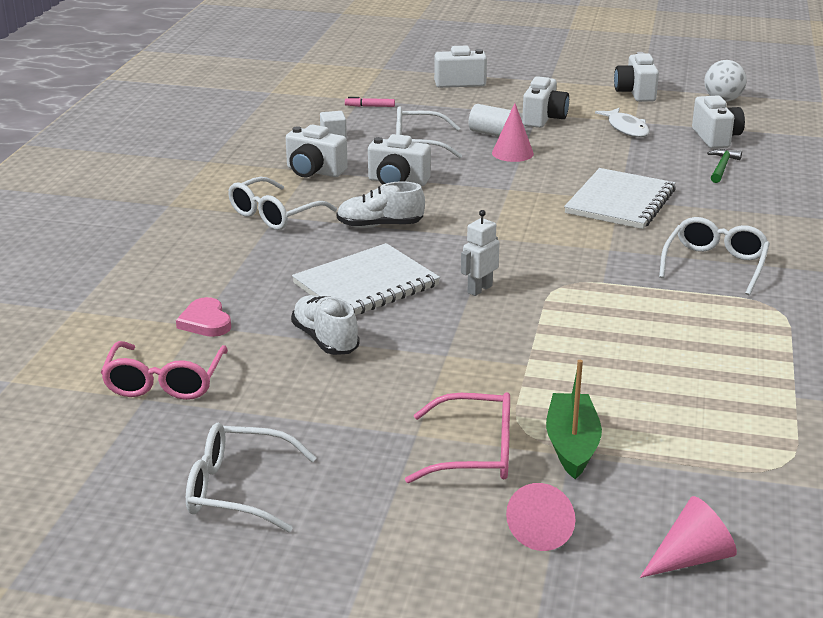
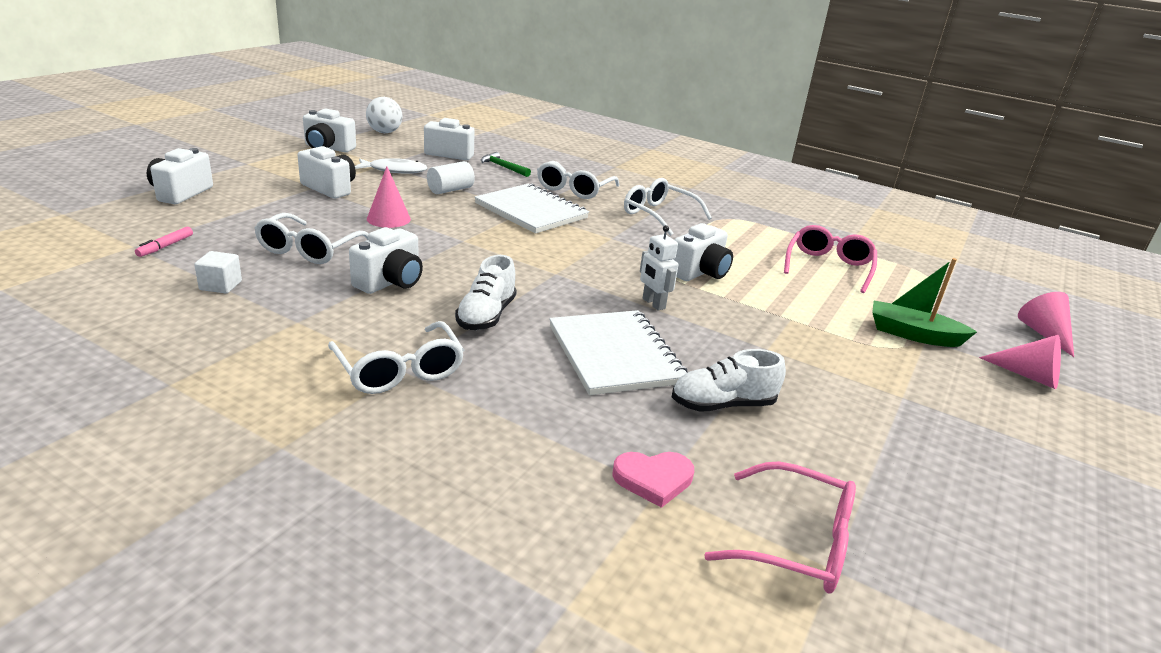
camera: 75 degrees left, 0 degrees up
white glasses [186,423,317,532] -> white glasses moved to [537,161,620,199]
white camera [286,124,348,177] -> white camera moved to [673,223,733,281]
pink glasses [405,392,510,483] -> pink glasses moved to [784,225,877,293]
white cylinder [469,104,511,136] -> white cylinder moved to [427,161,475,194]

